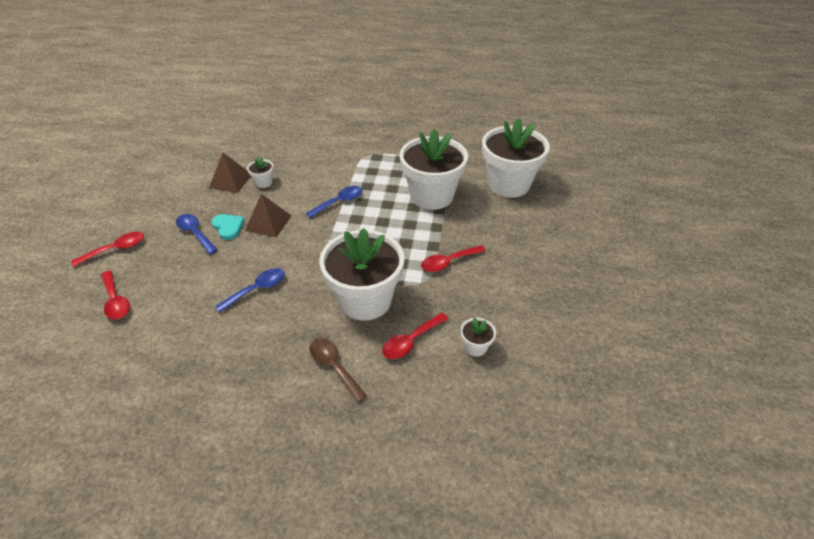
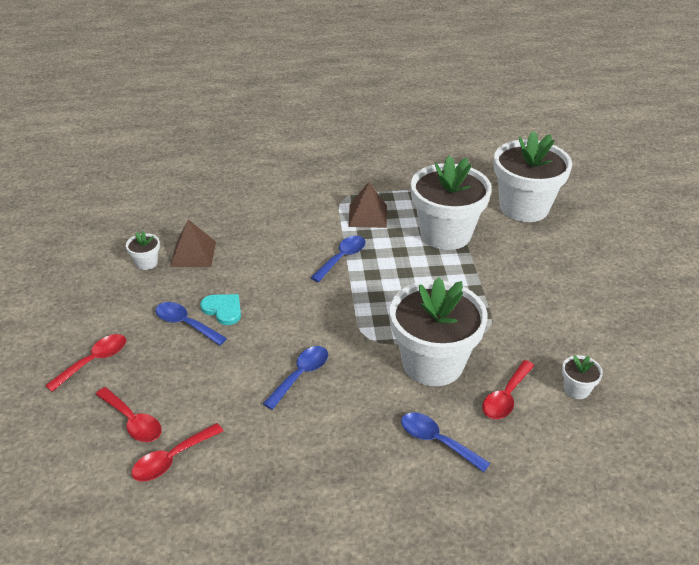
camera: 15 degrees left, 5 degrees down
brown pyramid [245,194,291,237] -> brown pyramid moved to [348,182,387,228]
white flower pot [247,157,274,188] -> white flower pot moved to [126,231,160,270]
brown spoon [310,338,367,403] -> blue spoon [401,412,490,472]
red spoon [421,245,486,272] -> red spoon moved to [131,423,223,482]

